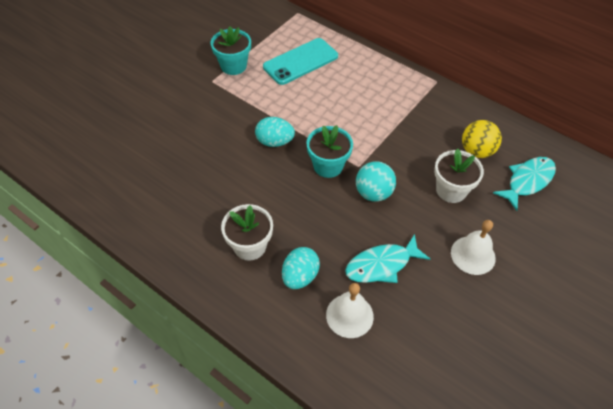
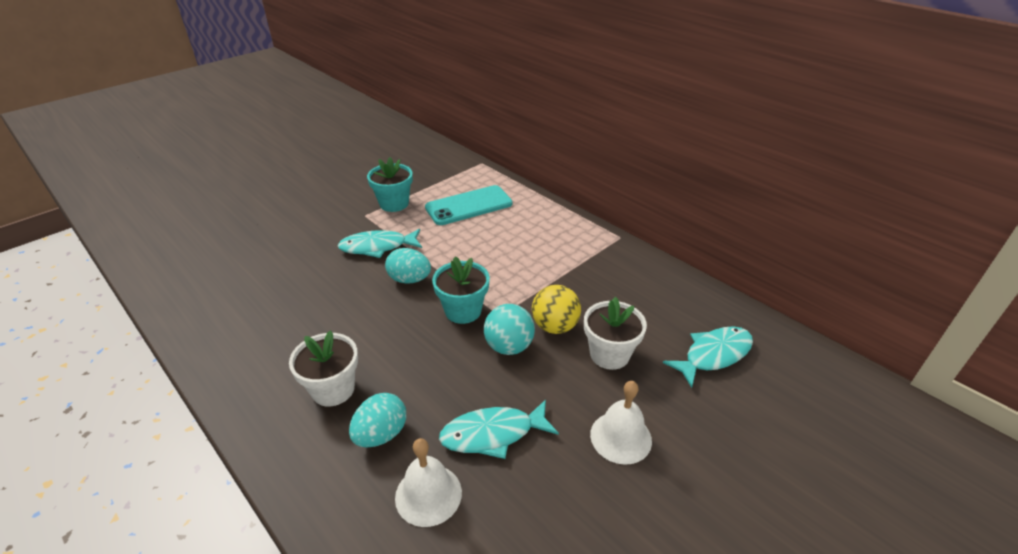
camera: 10 degrees right, 15 degrees down
yellow ball [462,120,502,158] -> yellow ball moved to [532,285,581,334]
none -> turquoise fish [338,229,422,258]

